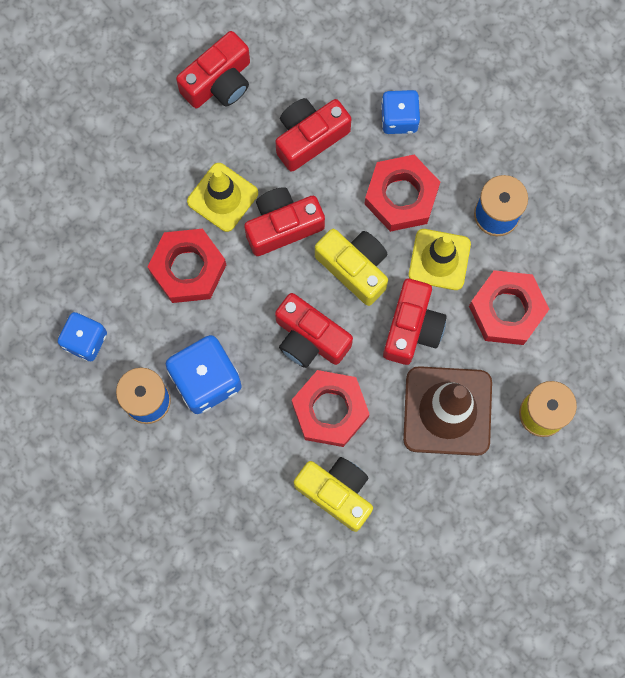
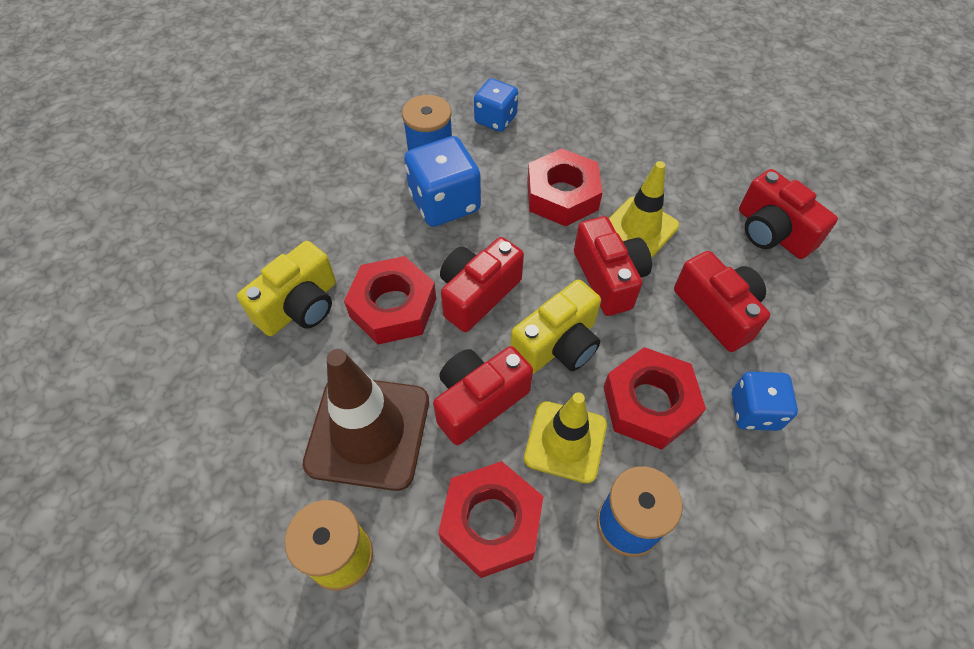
camera: 95 degrees right, 20 degrees down
red camera [383,279,447,365] -> red camera turned 120 degrees clockwise [433,346,533,445]

